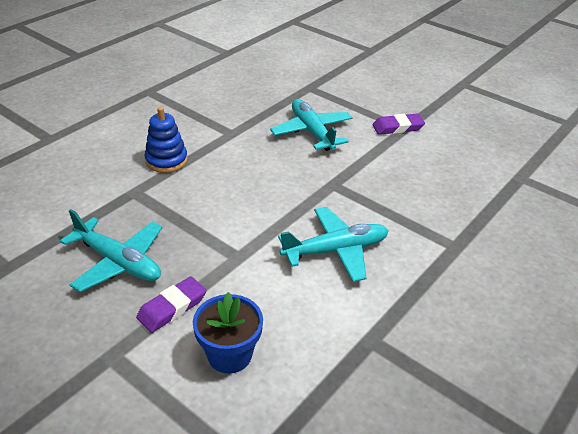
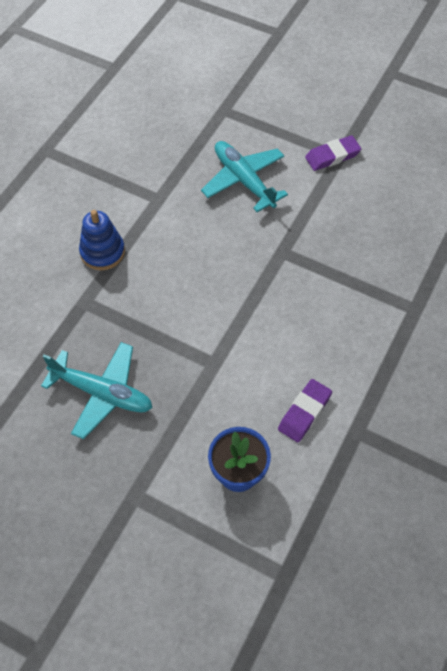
camera: 10 degrees left, 20 degrees up
purple eraser [136,276,206,333] -> purple eraser moved to [278,379,332,442]
turquoise plane [278,207,389,282] -> none

